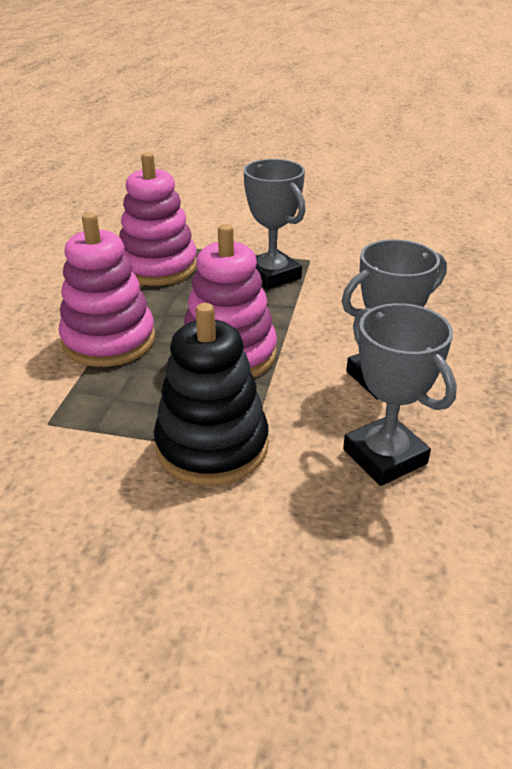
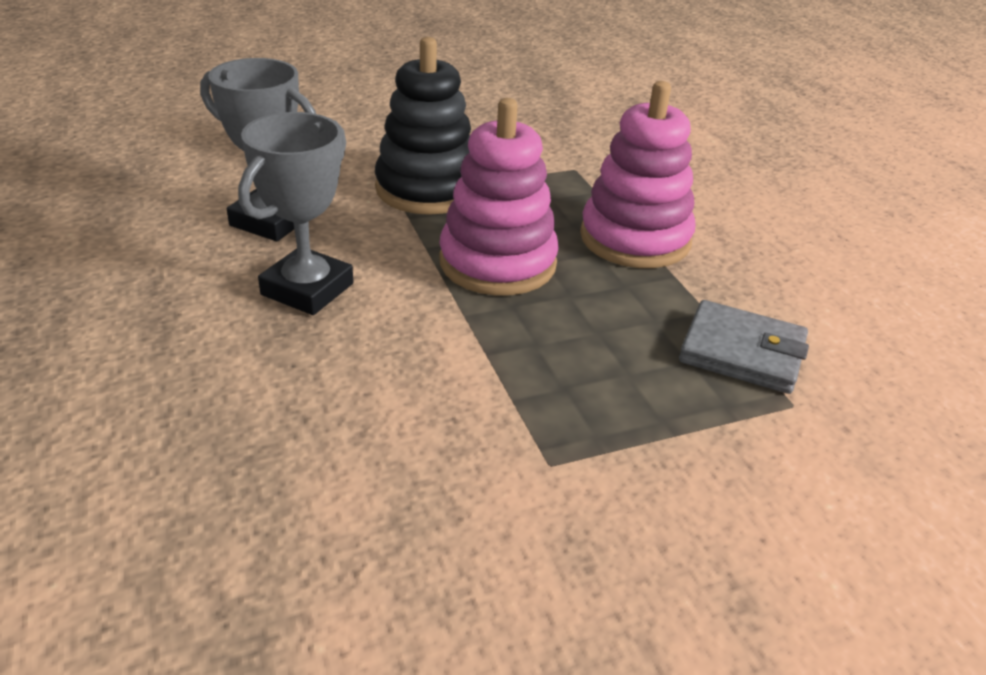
camera: 145 degrees right, 0 degrees up
pink stacking toy [119,152,197,286] -> grey wallet [679,300,809,394]
grey trophy [244,159,306,290] -> none

